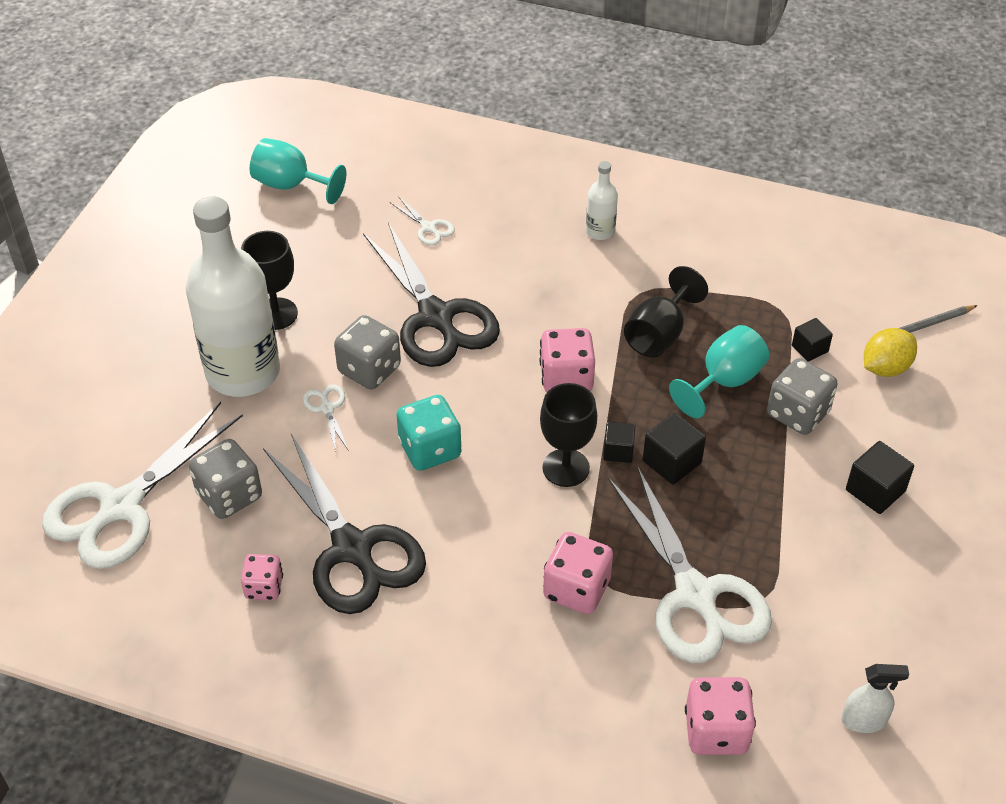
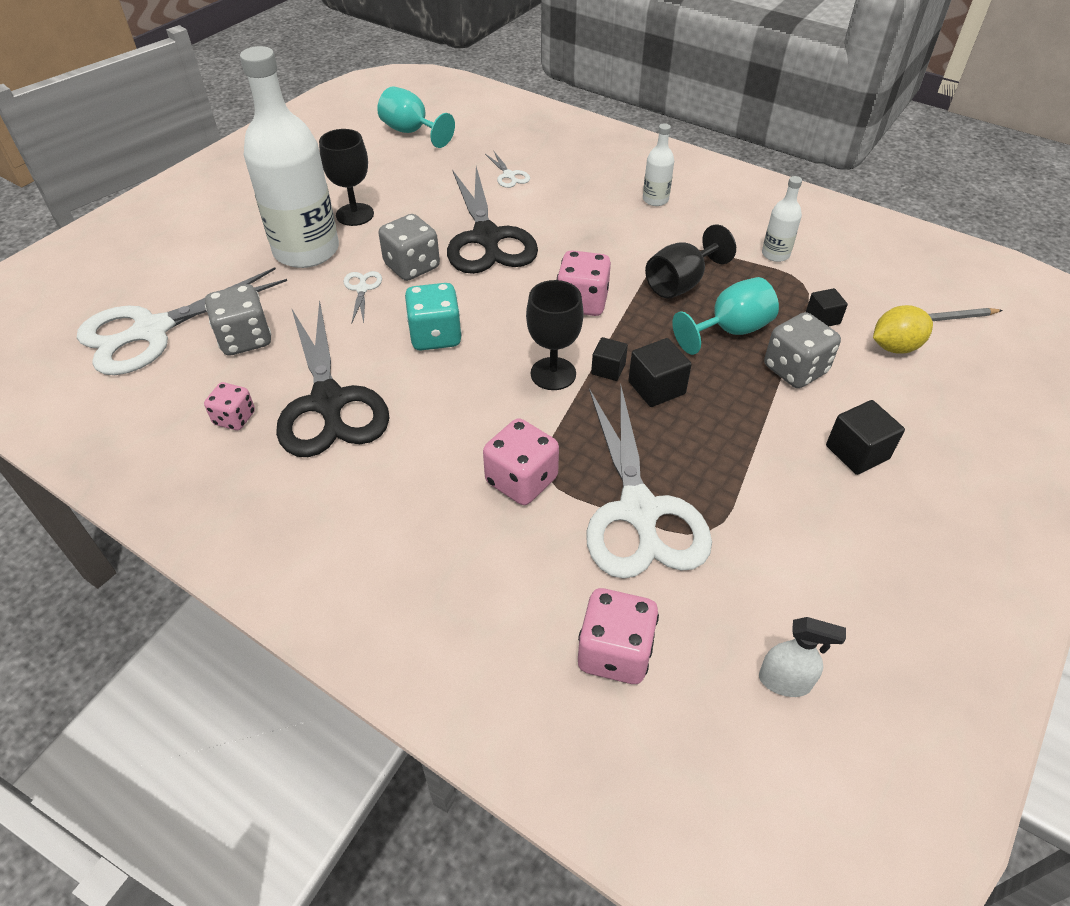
camera: 15 degrees right, 0 degrees up
none -> white bottle [762,176,802,262]

